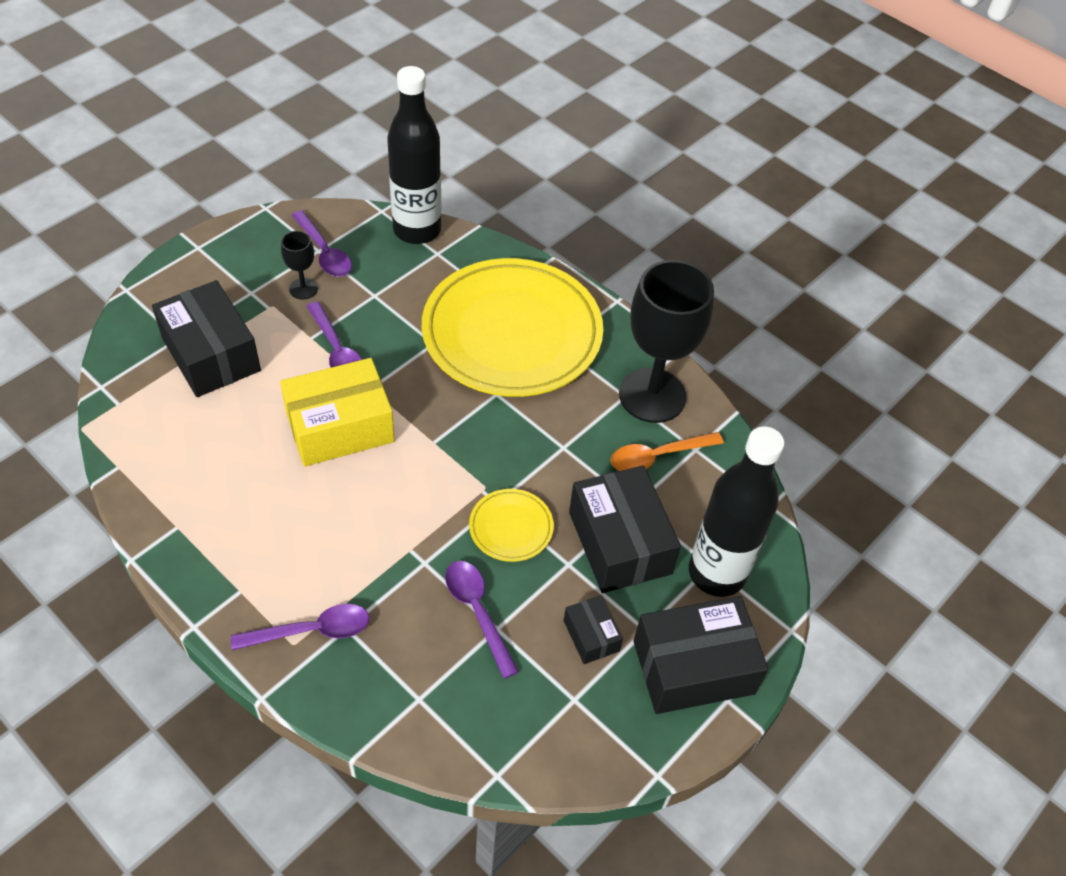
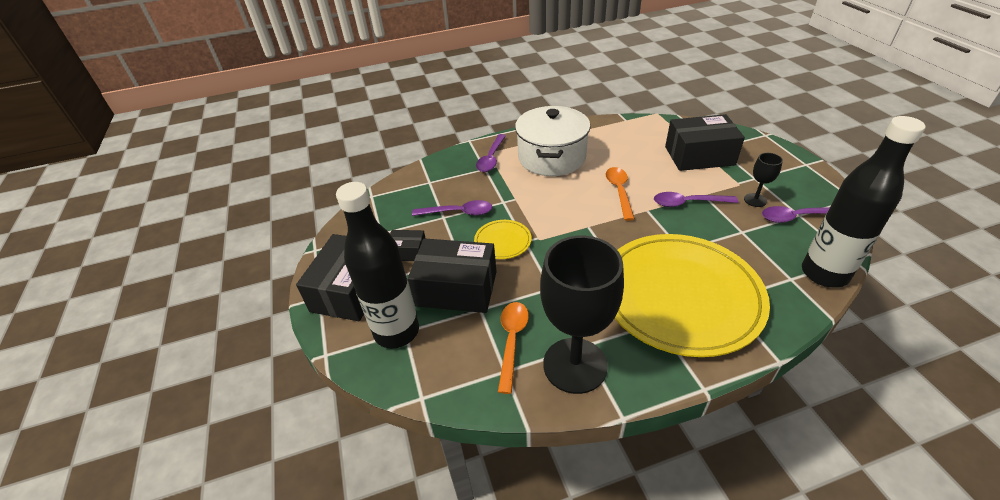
camera: 125 degrees right, 10 degrees down
yellow box [280,358,395,466] -> orange spoon [606,167,635,221]
none -> white pot [515,106,590,176]

